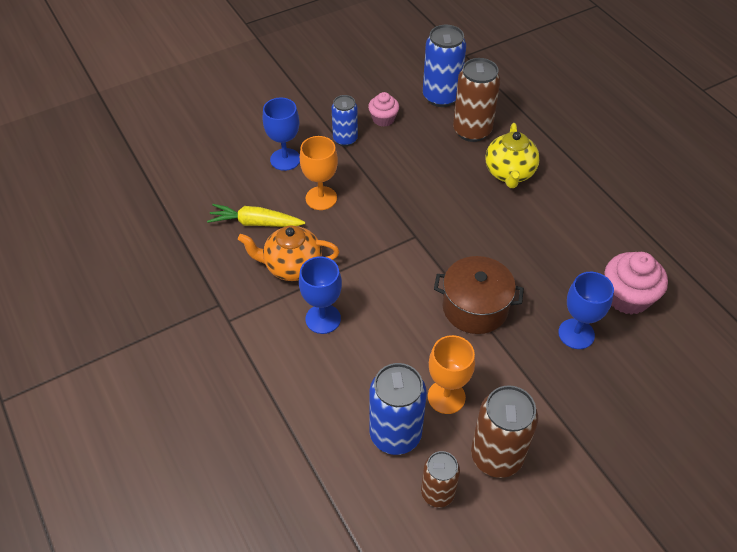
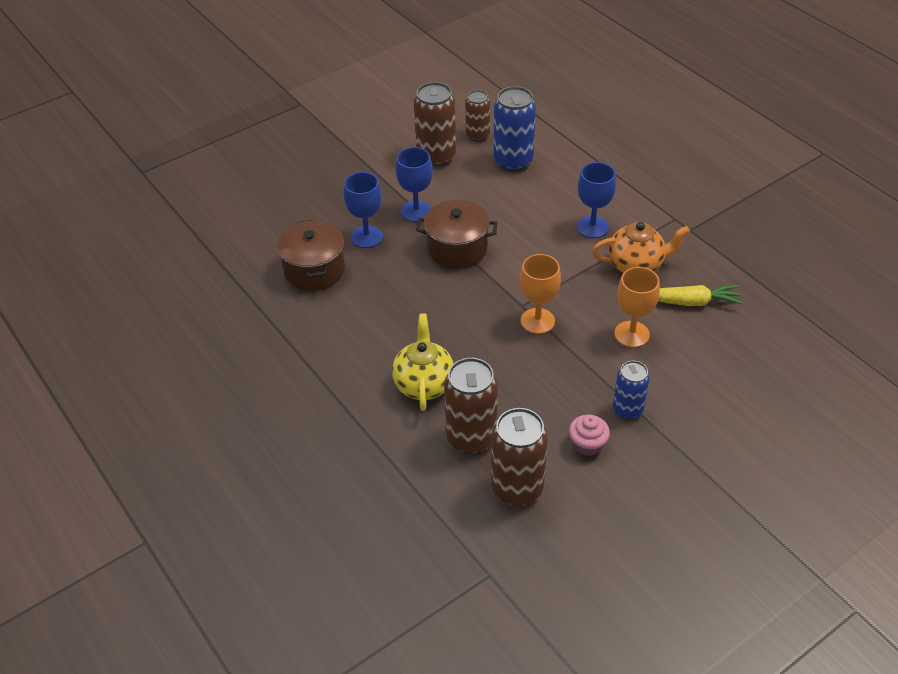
camera: 175 degrees right, 5 degrees down
blue goblet [263,98,300,171] -> blue goblet moved to [396,147,433,222]
blue can [423,25,466,107] -> brown can [491,408,548,507]
orange goblet [428,335,475,414] -> orange goblet moved to [520,254,561,334]
pink cupcake [605,252,668,315] -> brown pot [277,219,345,291]

